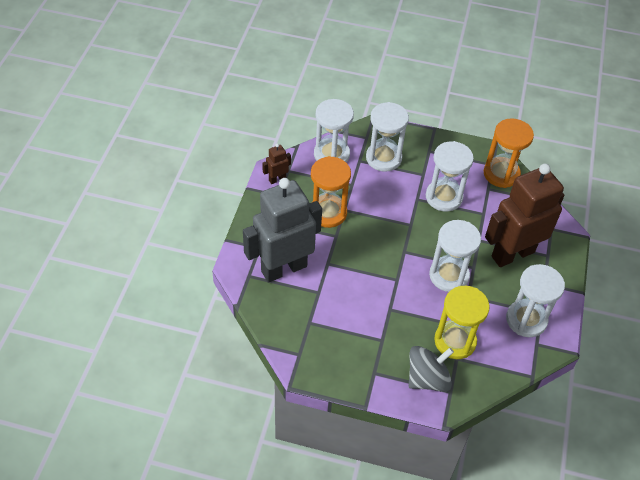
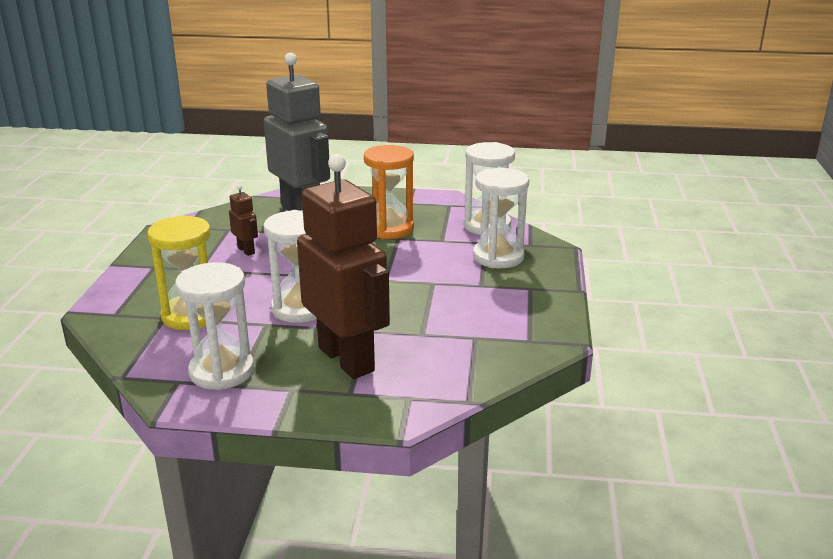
camera: 85 degrees right, 25 degrees down
brown robot [262,143,291,184] -> brown robot moved to [229,185,258,256]
grey spinning top [409,346,454,392] -> none
white hourglass [426,141,474,211] -> none
orange hourglass [484,118,534,188] -> none

